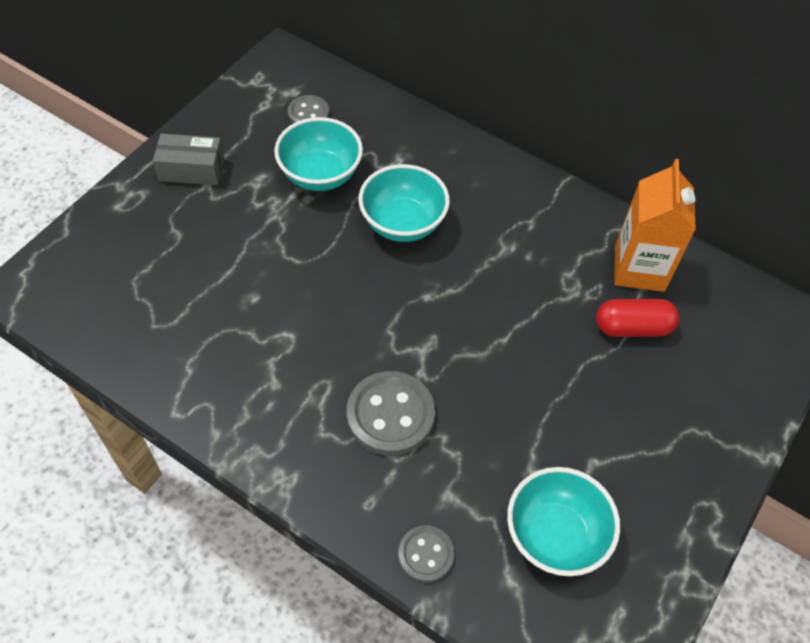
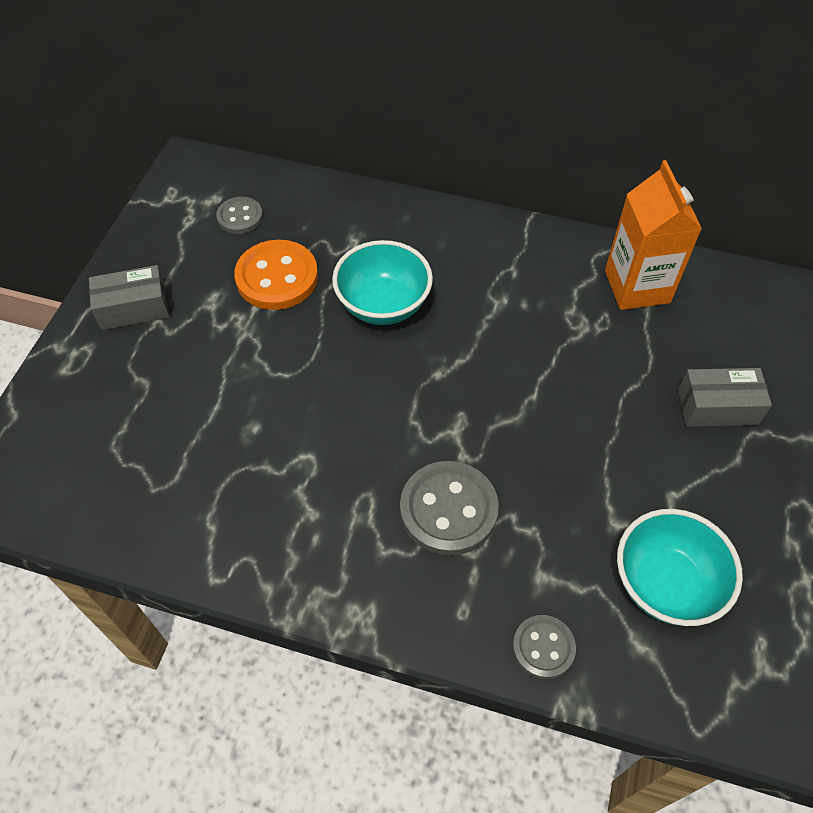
camera: 15 degrees left, 0 degrees up
turquoise bowl [274,117,363,191] -> orange button [234,240,318,310]
red capsule [596,299,679,337] -> none
none -> grey box [678,368,772,427]

